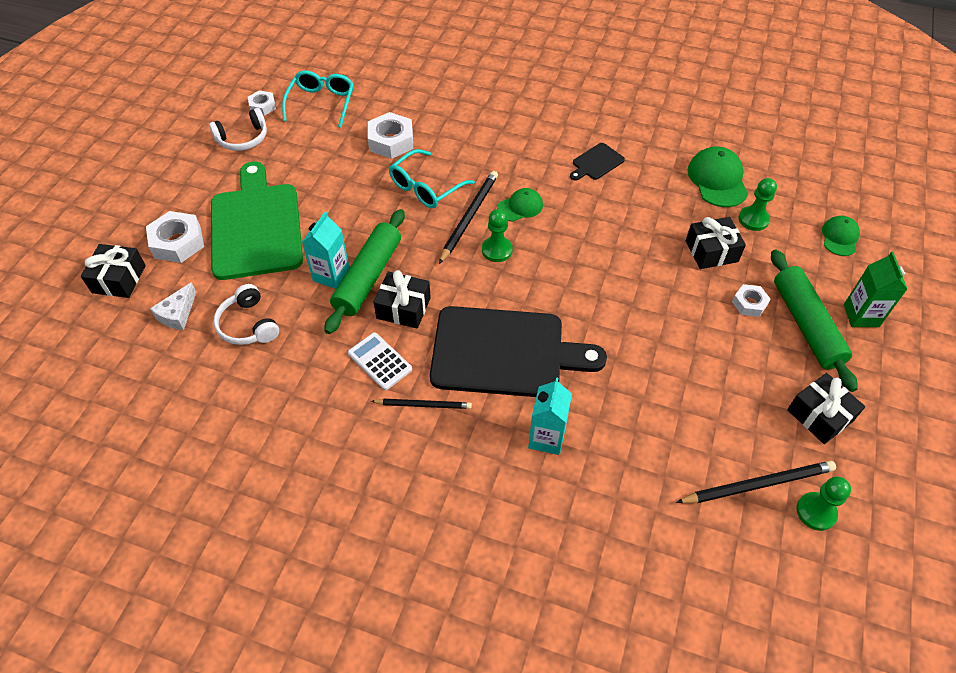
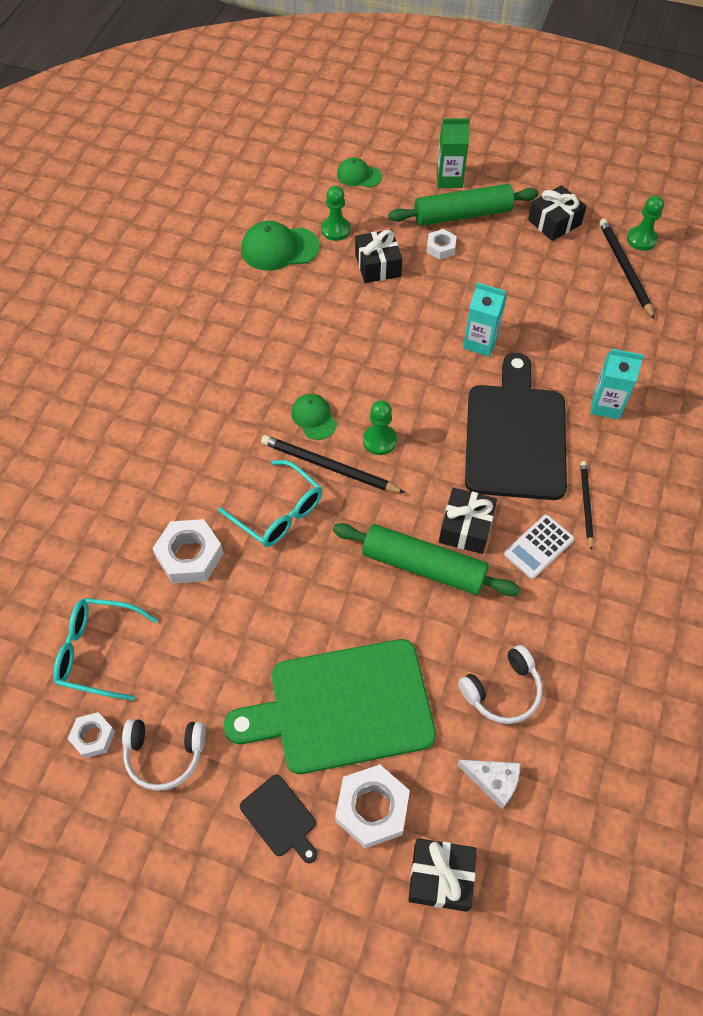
camera: 90 degrees left, 5 degrees up
white headphones [209,108,267,151] -> white headphones turned 120 degrees clockwise [122,719,206,791]
turquoise carton [302,212,350,289] -> turquoise carton moved to [463,282,507,357]
black cutting board [570,143,625,181] -> black cutting board moved to [240,775,317,863]

